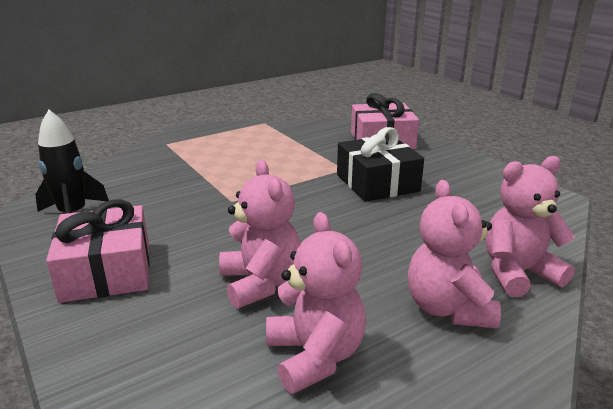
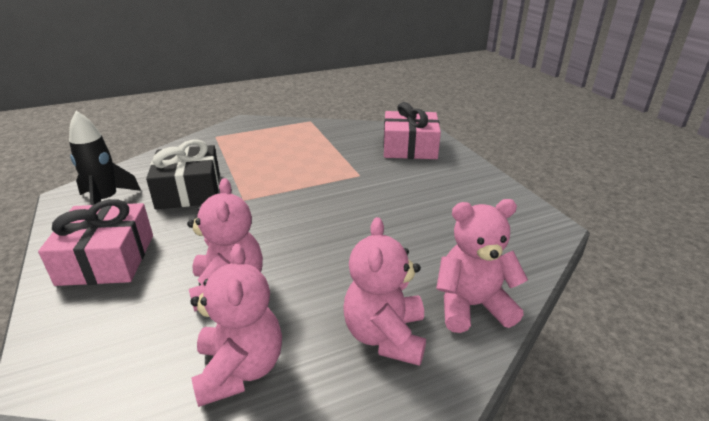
camera: 10 degrees right, 5 degrees up
black gift [337,127,424,202] -> black gift moved to [146,139,220,209]

